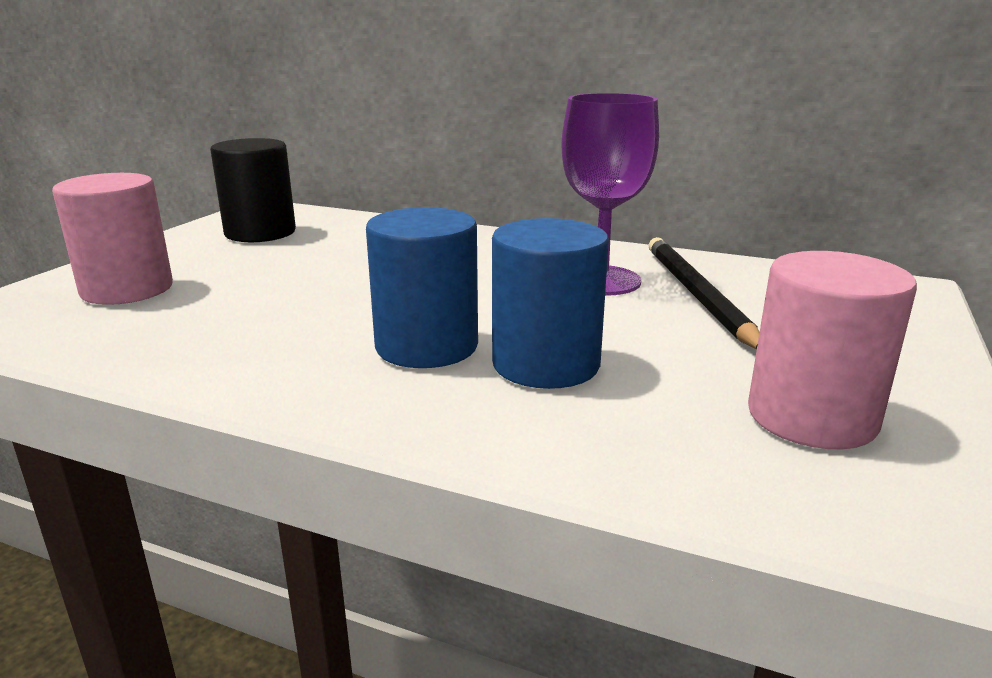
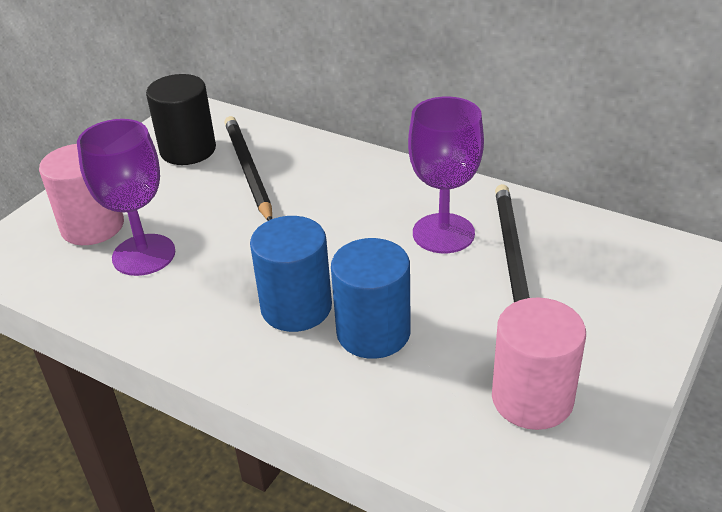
camera: 10 degrees right, 15 degrees up
none -> purple goblet [77,119,175,276]
none -> black pencil [225,116,272,221]

